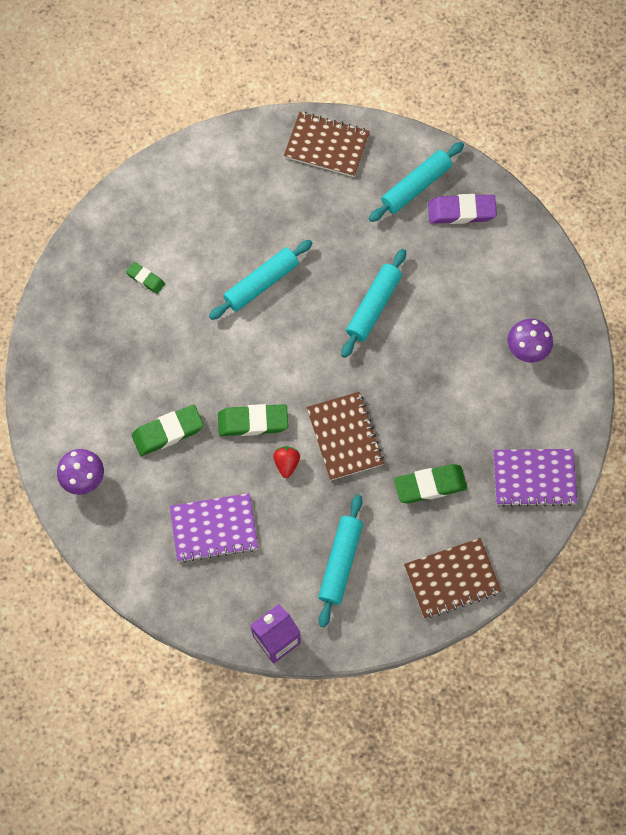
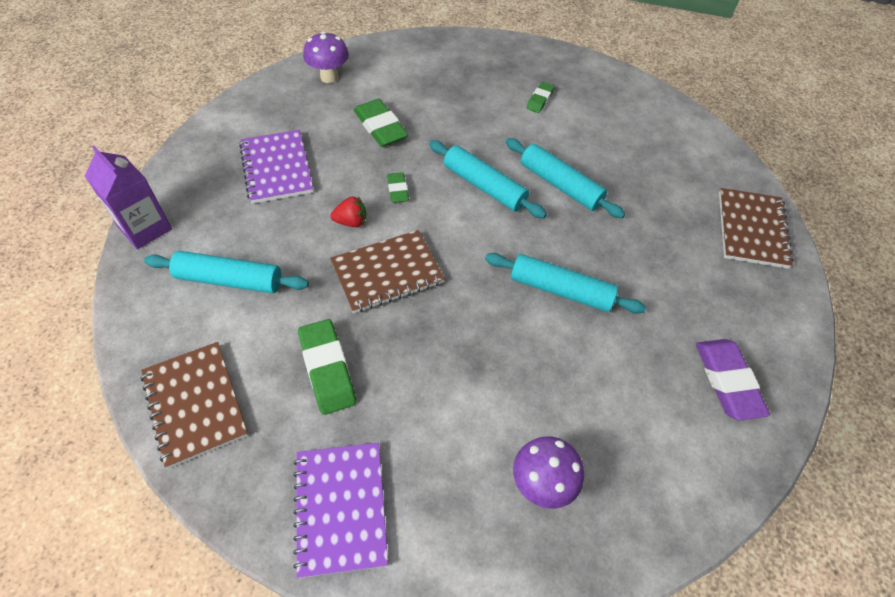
camera: 80 degrees right, 15 degrees down
green eraser [218,404,288,436] -> green eraser [387,172,409,203], size x0.57
turquoise rolling pin [369,142,464,222] -> turquoise rolling pin moved to [429,140,547,218]

